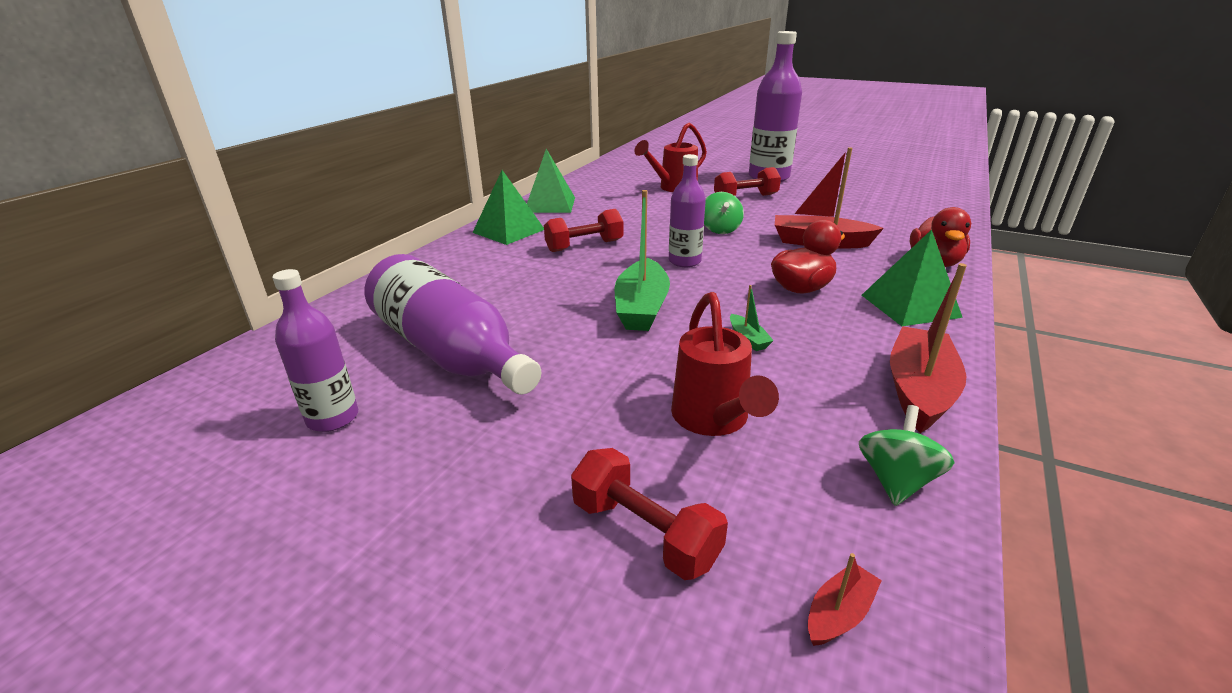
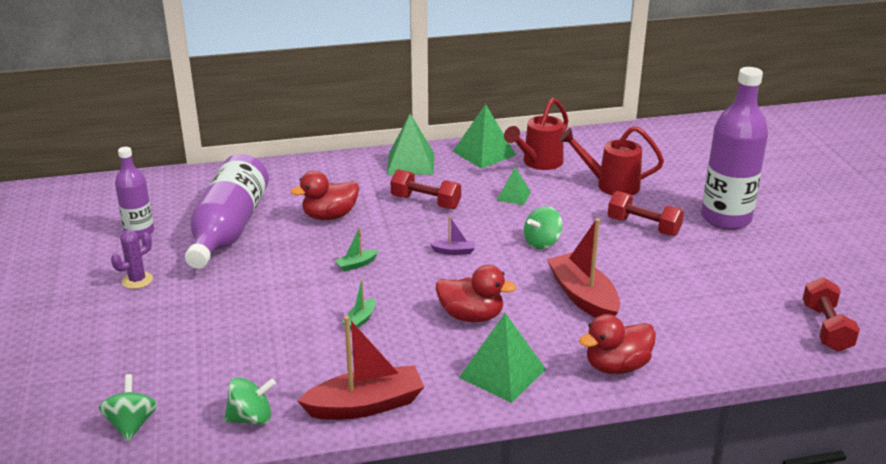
camera: 50 degrees right, 0 degrees up
red dumbbell [571,448,728,580] -> red dumbbell moved to [803,277,860,352]
green boat [614,190,670,331] -> green boat [335,227,378,272], size x0.45
purple bottle [669,154,706,267] -> purple boat [430,216,475,255]
red watering can [671,292,779,436] -> red watering can moved to [504,98,569,170]
red boat [808,553,882,646] -> green spinning top [98,374,158,441]
none -> purple cactus [111,230,153,289]
none -> red duck [291,171,359,220]
none -> green pyramid [497,167,531,205]

